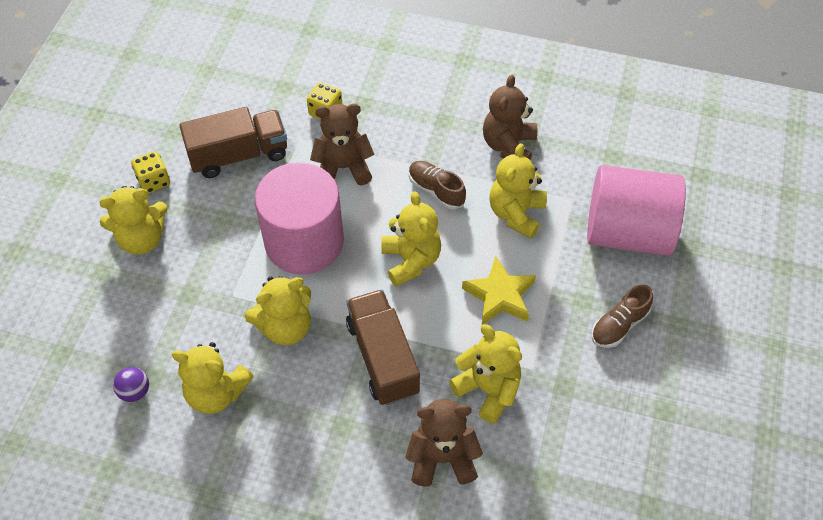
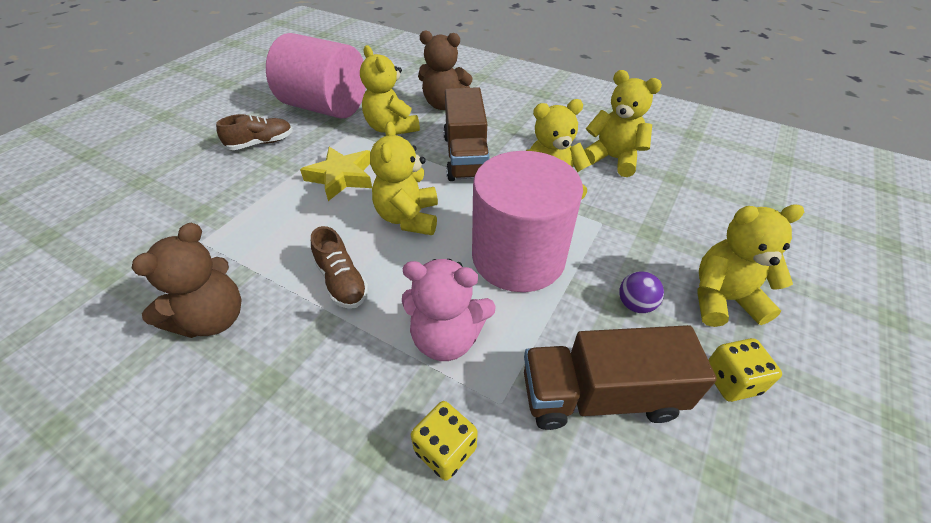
camera: 165 degrees left, 10 degrees down
purple ball [113,367,149,402] -> purple ball moved to [619,272,664,313]
brown teddy bear [310,104,375,185] -> pink teddy bear [402,259,496,361]
yellow teddy bear [489,143,547,239] -> none
pink cylinder [587,165,686,256] -> pink cylinder moved to [266,33,366,119]

